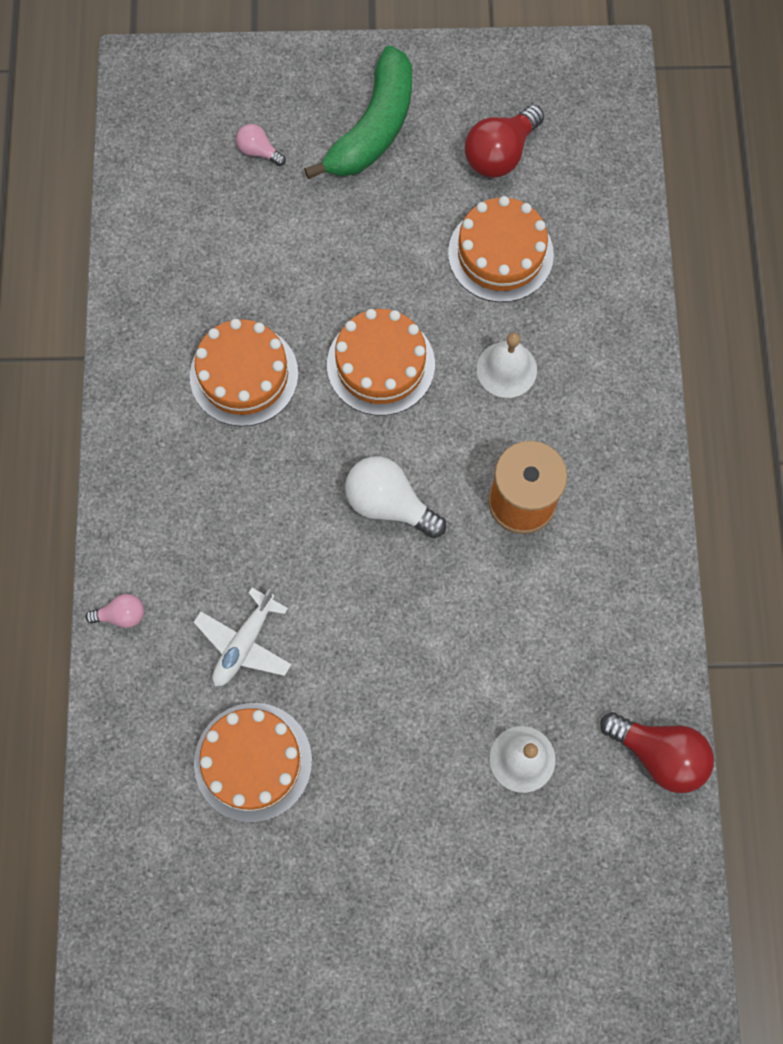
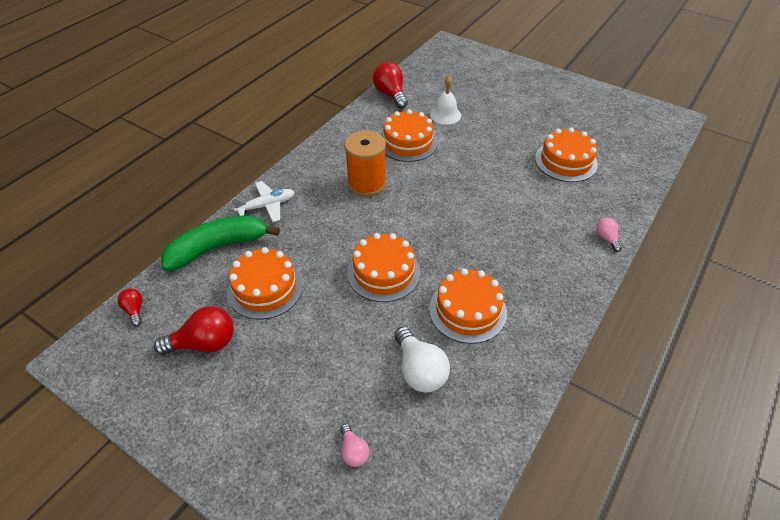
camera: 145 degrees left, 25 degrees down
pink light bulb [86,594,144,628] -> pink light bulb turned 45 degrees clockwise [596,218,622,252]
white plane [194,588,292,687] -> white plane moved to [232,181,295,222]
green banana [304,45,412,179] -> green banana moved to [161,215,280,271]
white light bulb [345,456,446,538] -> white light bulb moved to [394,327,450,393]
white bell [477,333,537,398] -> none
none -> red light bulb [117,288,143,327]
none -> orange cake [381,109,438,162]

